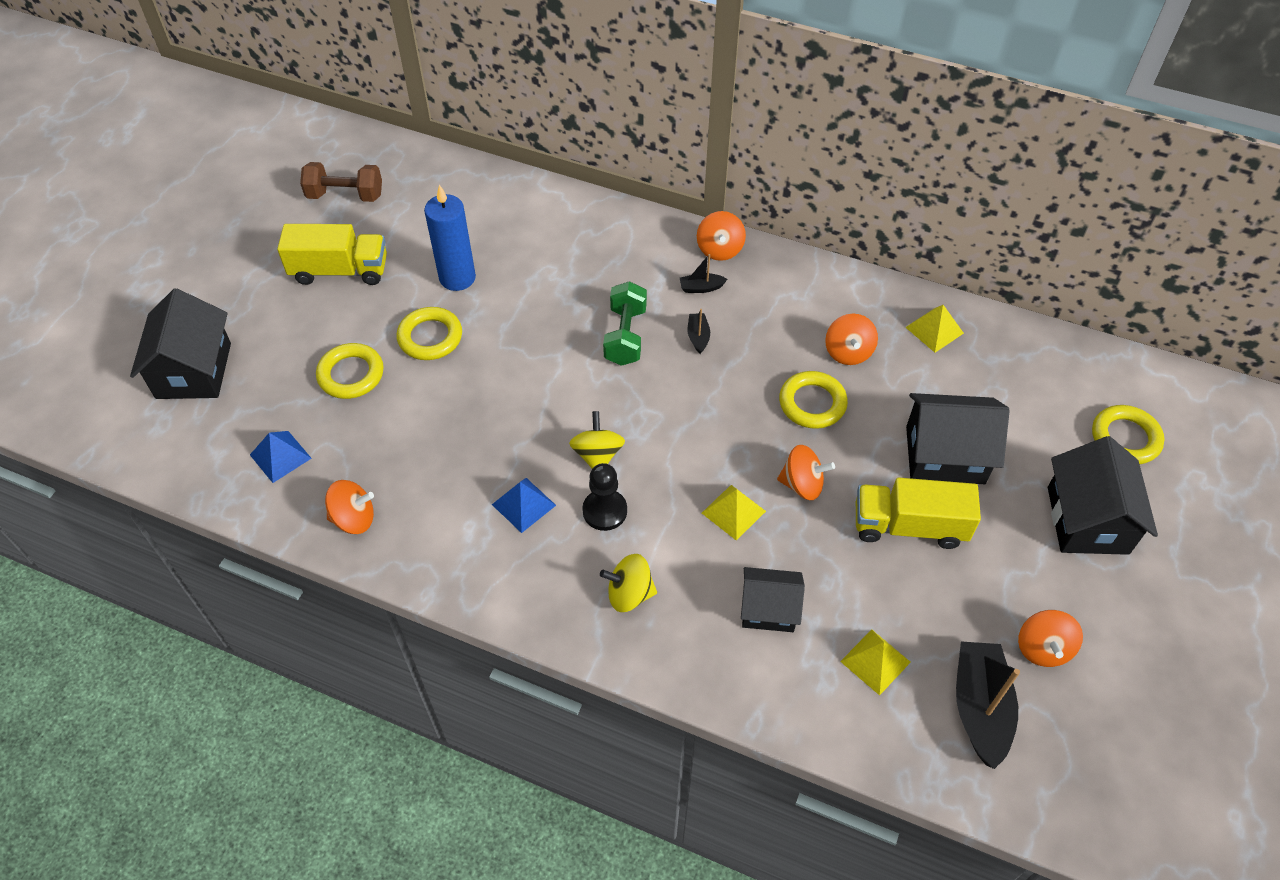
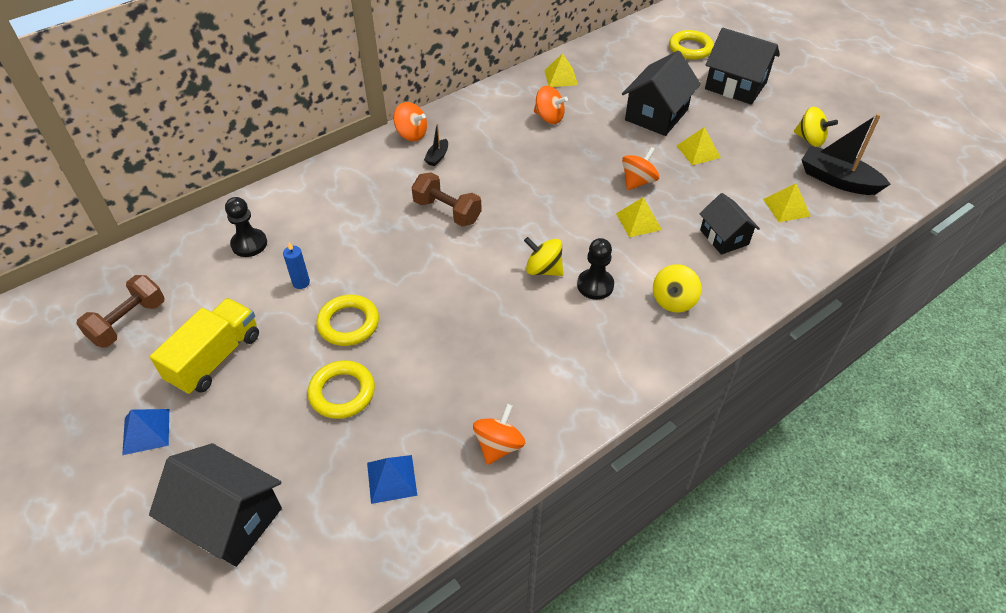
camera: 60 degrees left, 5 degrees down
blue candle [424,185,476,291] -> blue candle [283,243,310,289], size x0.50
blue pyramid [492,478,556,533] -> blue pyramid moved to [122,409,169,455]
green dumbbell [603,281,647,366] -> brown dumbbell [411,172,482,227]
black boat [688,309,710,354] -> none
black house [741,567,805,632] -> black house turned 60 degrees counterclockwise [699,193,760,255]
yellow ring [779,371,848,429] -> none
yellow truck [856,477,981,549] -> yellow pyramid [676,127,721,165]
orange spinning top [1018,610,1083,667] -> yellow spinning top [794,107,838,147]
none -> black pawn [225,197,267,257]

